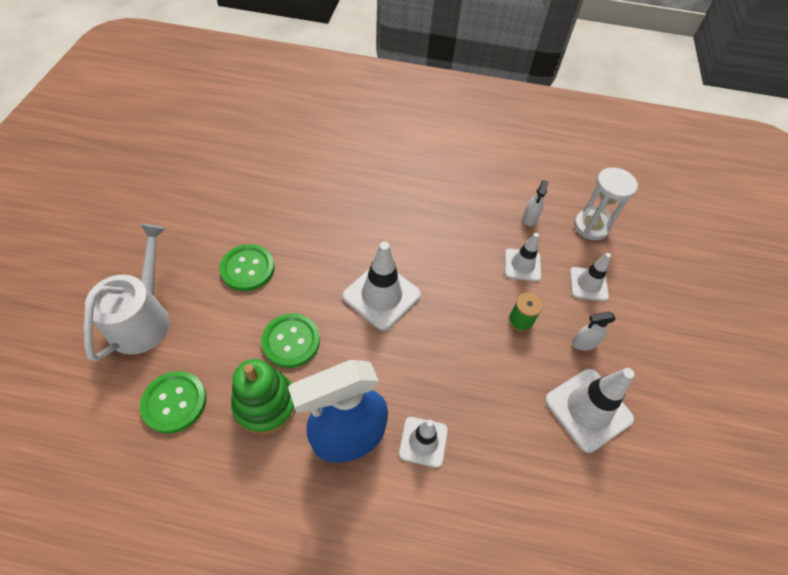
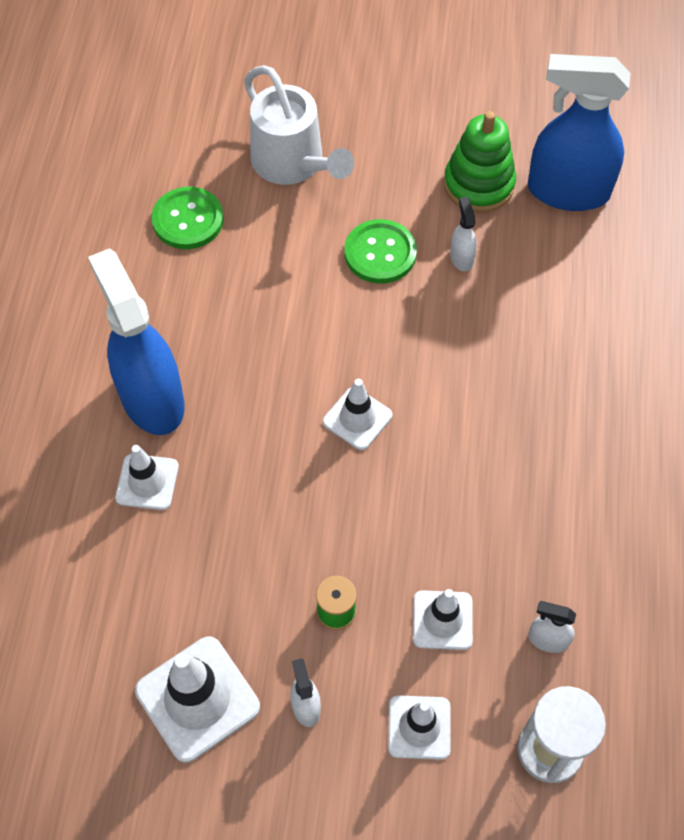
camera: 90 degrees right, 5 degrees up
white watering can [84,224,170,361] -> white watering can turned 45 degrees clockwise [244,65,354,185]
green stacking toy [231,359,295,435] -> green stacking toy moved to [444,111,516,213]
green button [261,314,320,368] -> none
white traffic cone [342,242,421,331] -> white traffic cone [323,379,392,450], size x0.62
none -> white spray bottle [450,197,477,271]
none -> blue spray bottle [528,54,631,211]

